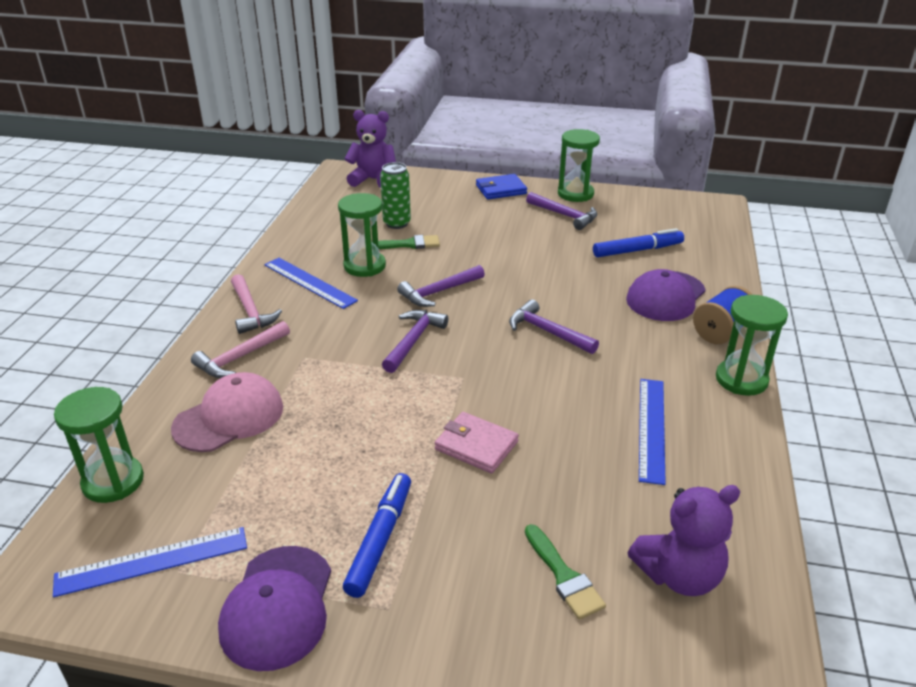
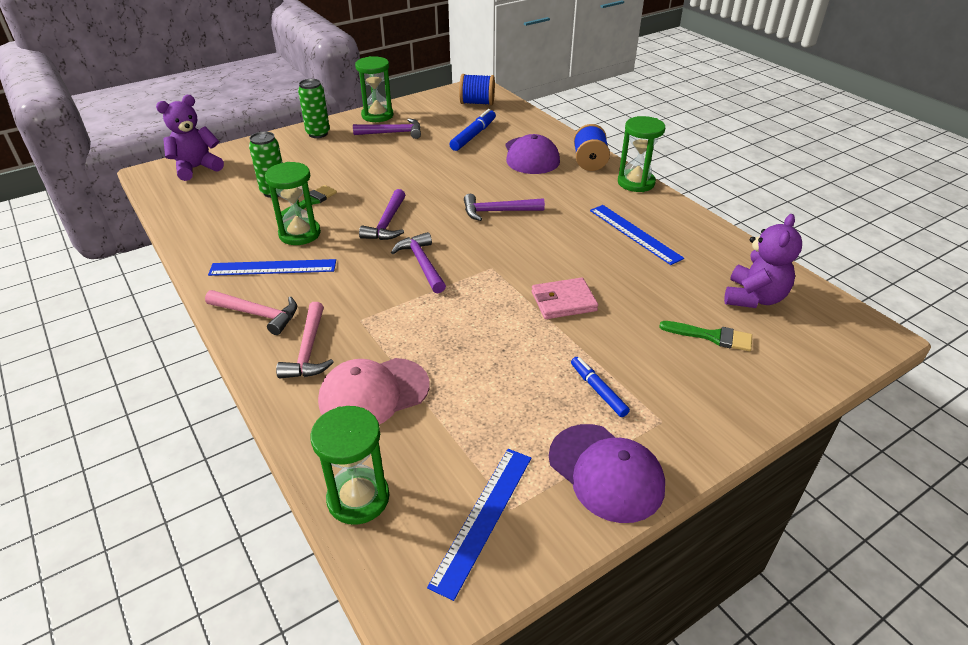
camera: 45 degrees left, 5 degrees up
pink cap [171,372,283,452] -> pink cap turned 120 degrees counterclockwise [318,358,429,425]
blue marker [343,473,411,598] -> blue marker [571,357,630,417], size x0.67
blue wallet [476,174,527,199] -> green can [298,79,330,138]
none -> blue spool [459,74,495,105]

